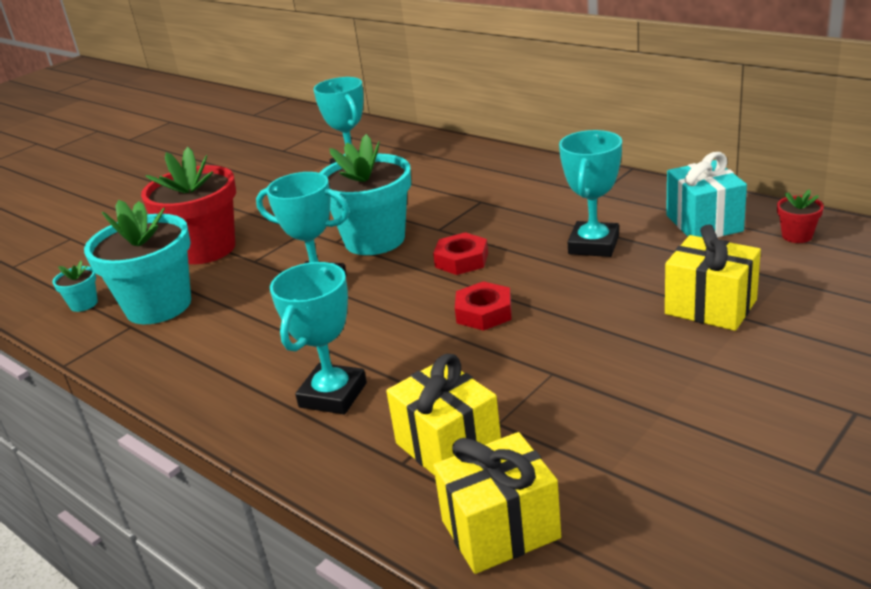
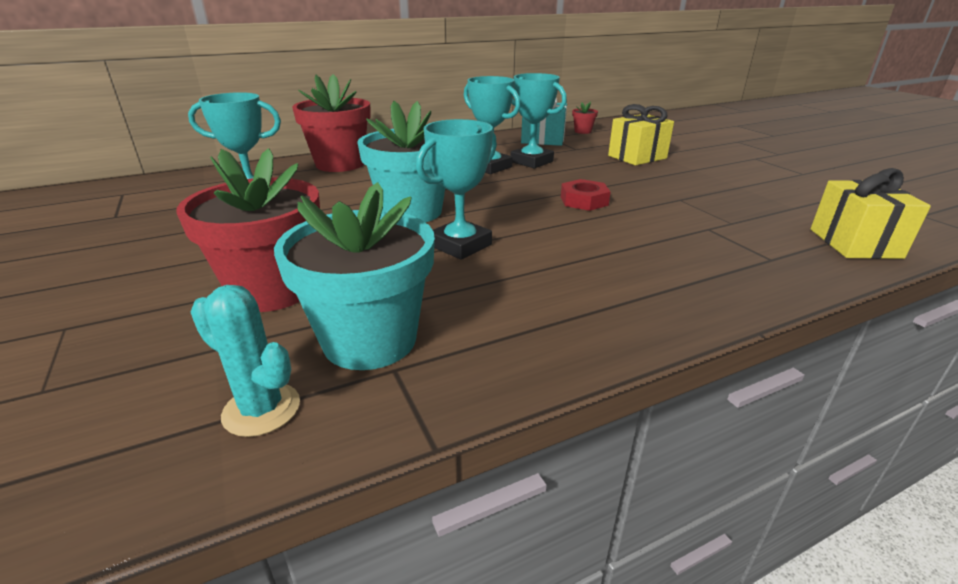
camera: 70 degrees left, 0 degrees up
turquoise flower pot [52,260,98,312] -> turquoise cactus [190,285,300,437]
turquoise trophy [270,262,367,414] -> turquoise trophy moved to [464,76,521,174]
yellow gift [386,354,501,476] -> none
red nut [433,232,488,275] -> none
none -> red flower pot [292,74,371,172]

